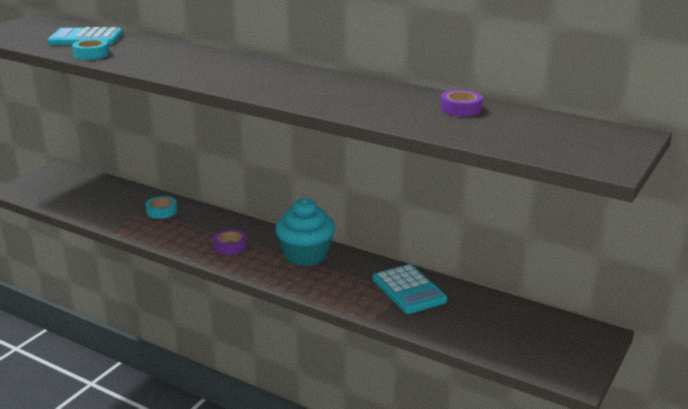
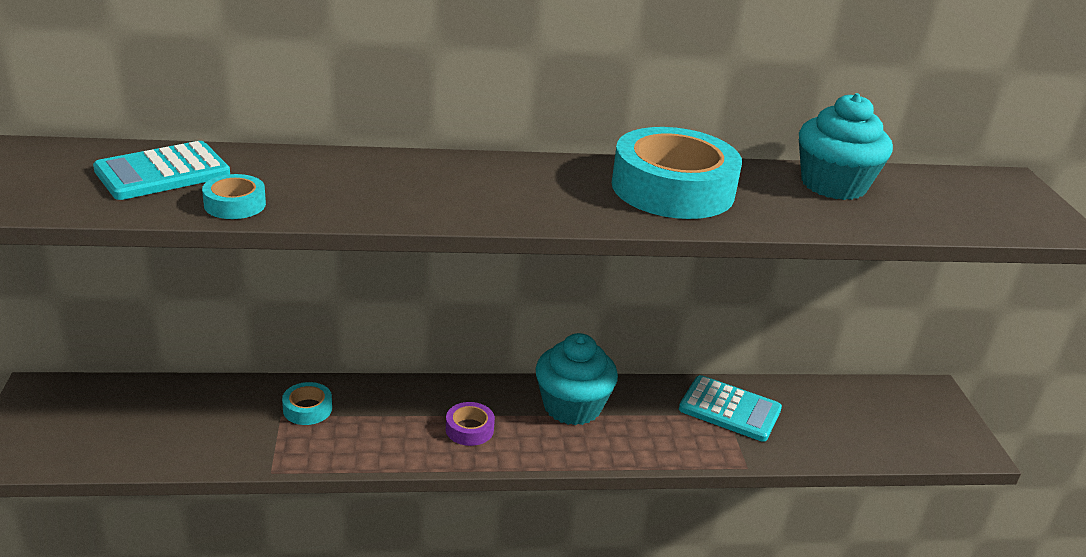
camera: 40 degrees left, 5 degrees up
purple tape [440,90,483,117] -> turquoise cupcake [799,93,893,200]
none -> turquoise tape [612,127,742,219]

